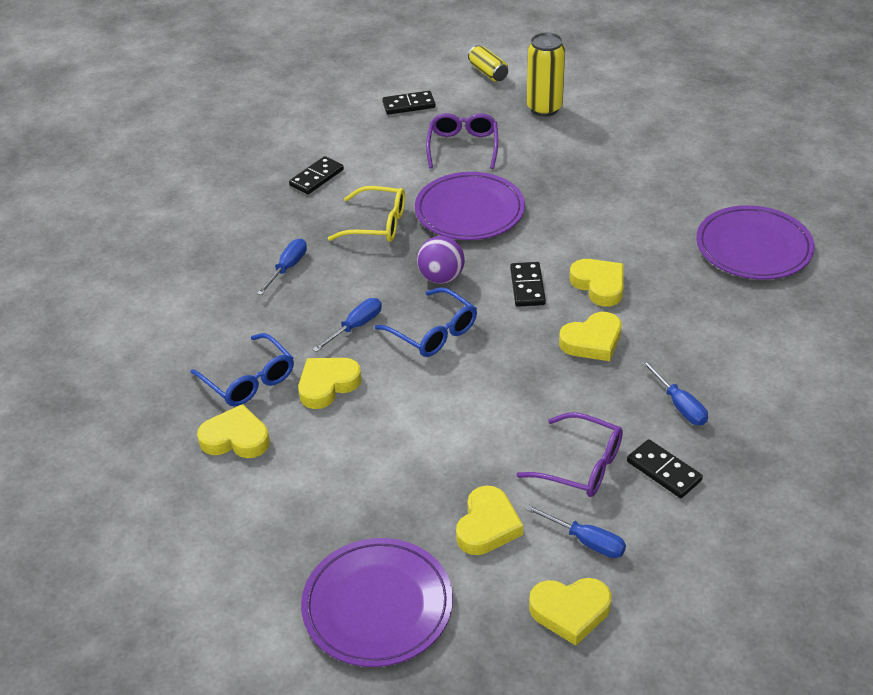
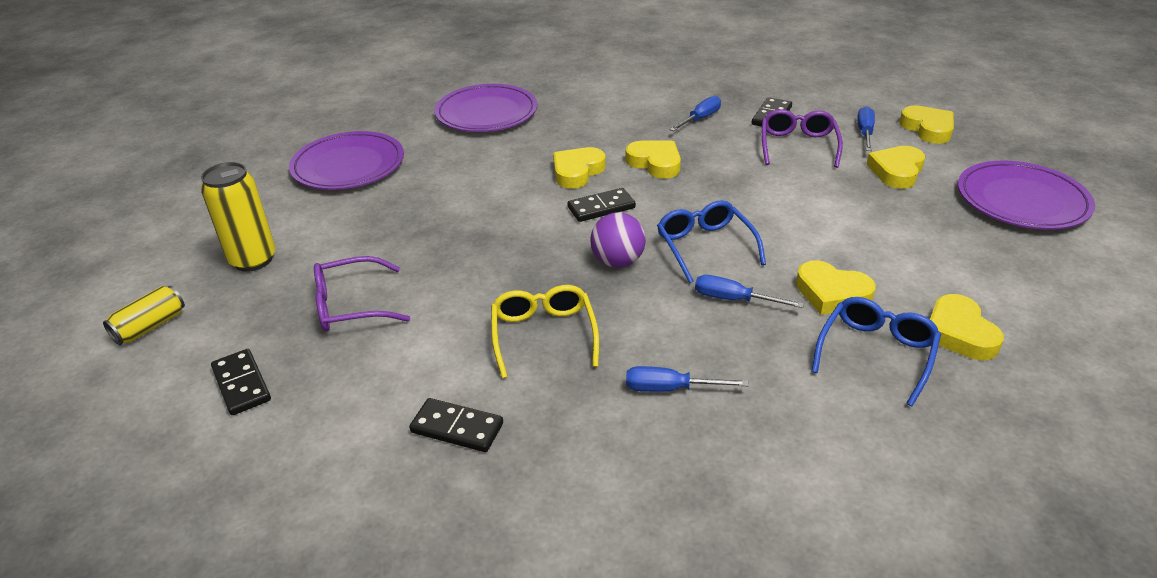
camera: 110 degrees left, 5 degrees down
blue glasses [375,287,477,357] -> blue glasses turned 45 degrees counterclockwise [657,200,766,283]
purple plate [415,172,525,240] -> purple plate moved to [289,131,404,190]
yellow heart [456,486,523,555] -> yellow heart turned 60 degrees counterclockwise [866,146,925,189]

